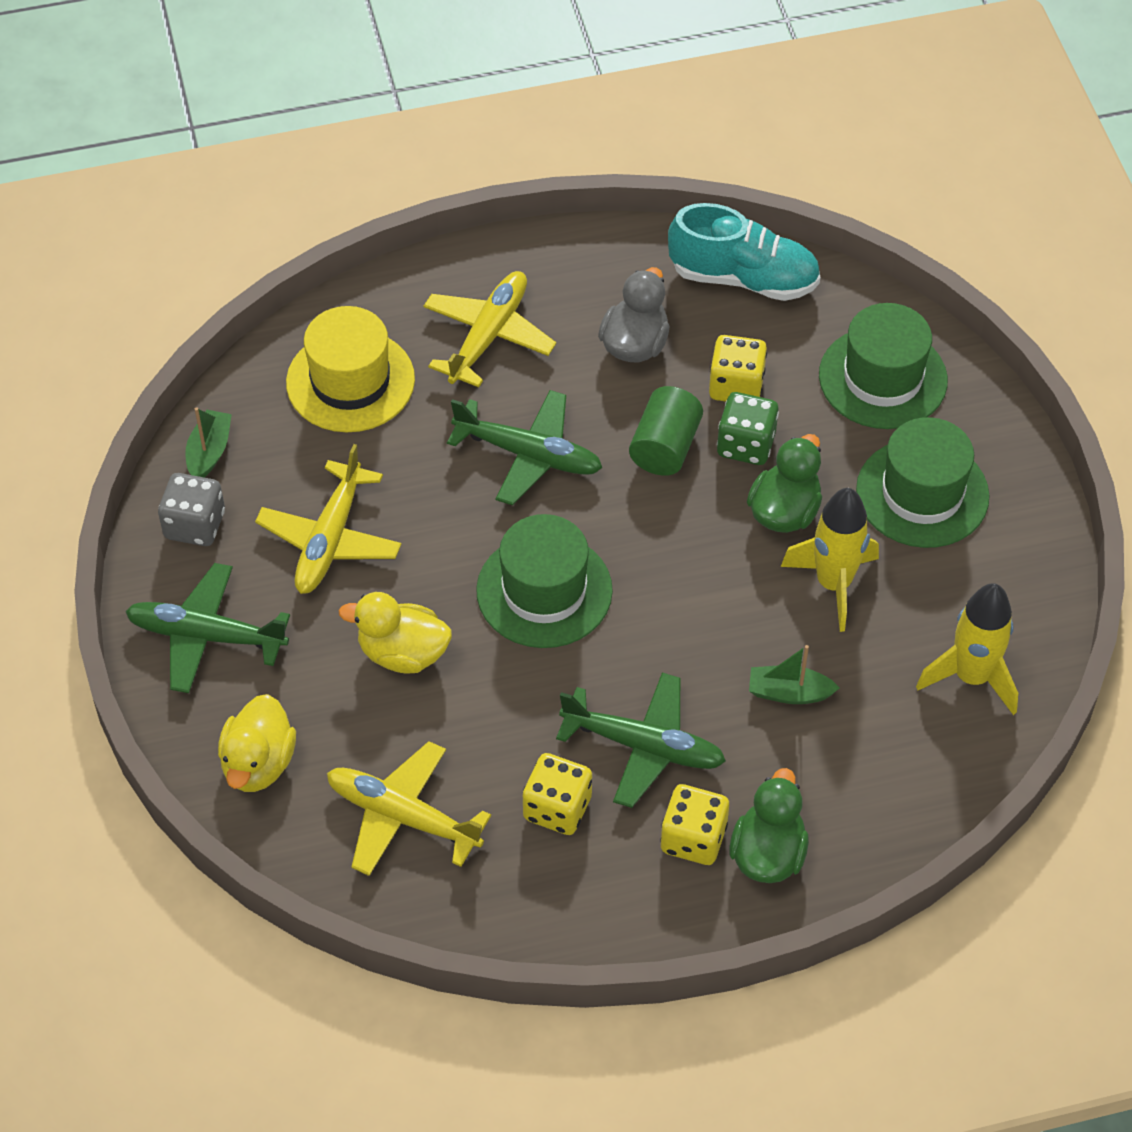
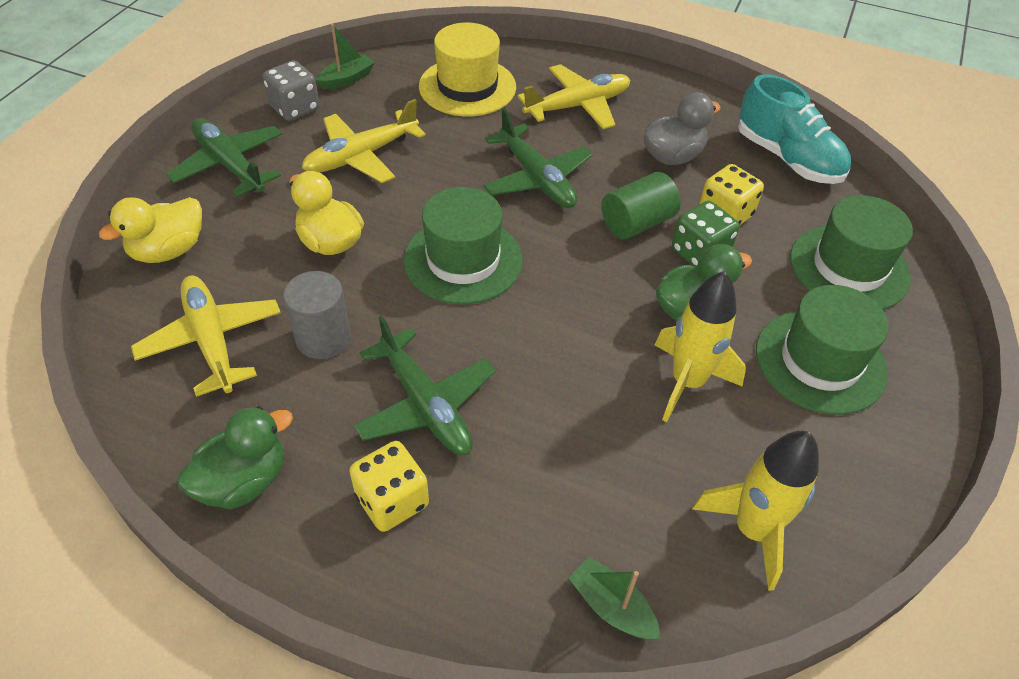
camera: 35 degrees right, 5 degrees down
yellow dice [523,753,592,835] -> none
green duck [729,768,809,883] -> green duck moved to [177,406,293,509]
green boat [749,645,839,704] -> green boat moved to [569,557,660,639]
none -> grey cylinder [283,271,351,359]

